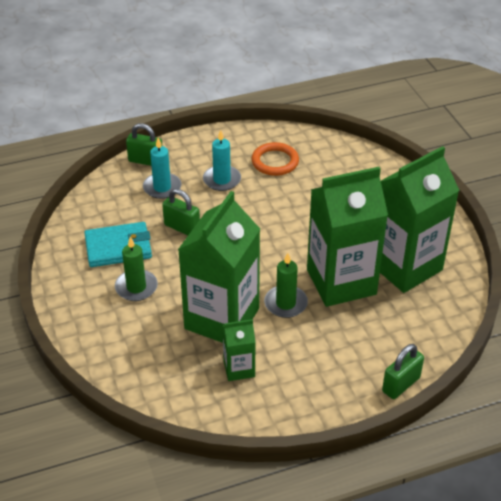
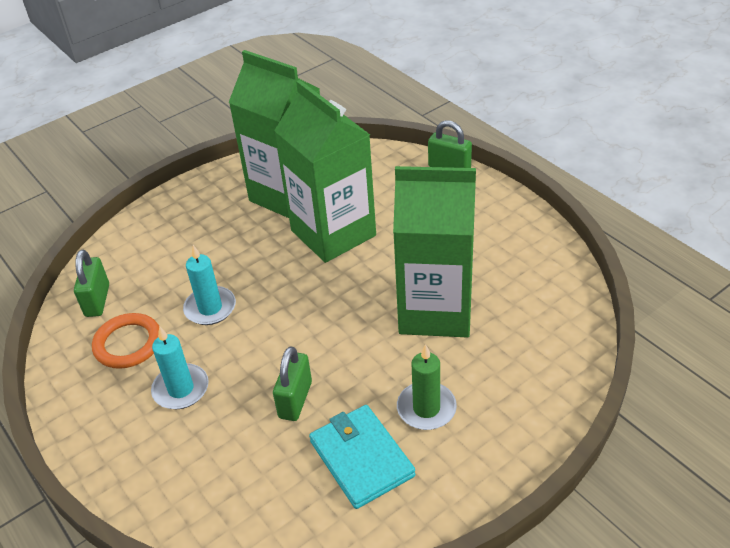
camera: 105 degrees left, 0 degrees up
green padlock [126,123,162,166] -> green padlock moved to [74,250,109,317]
turquoise candle [143,138,181,199] -> turquoise candle moved to [183,245,236,325]
green carton [222,319,256,381] -> none
green candle [264,253,308,318] -> none

